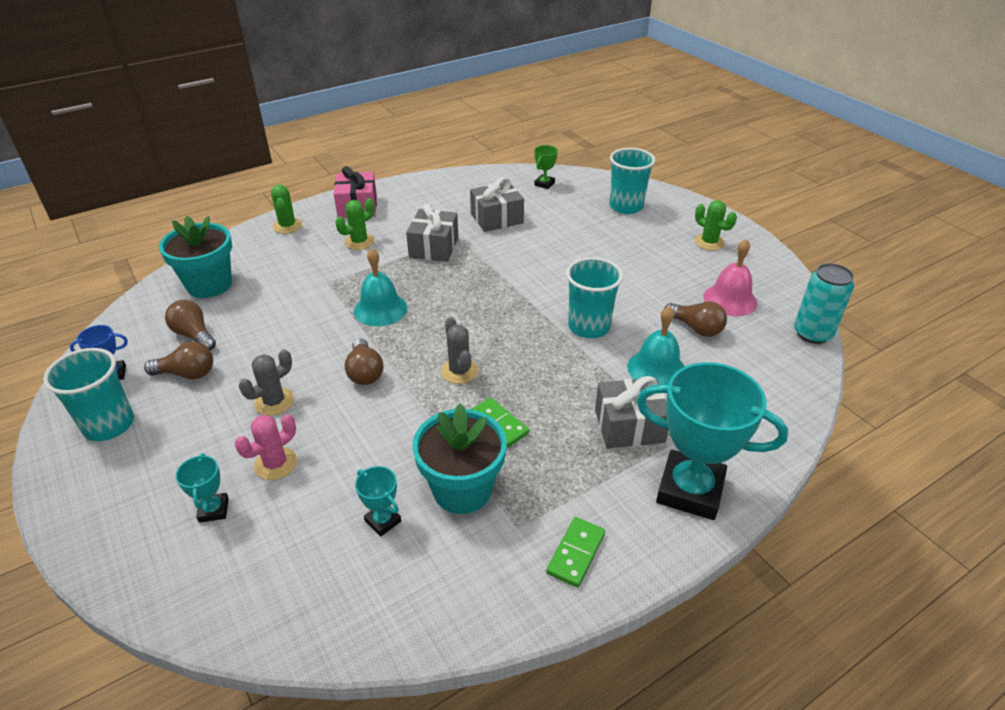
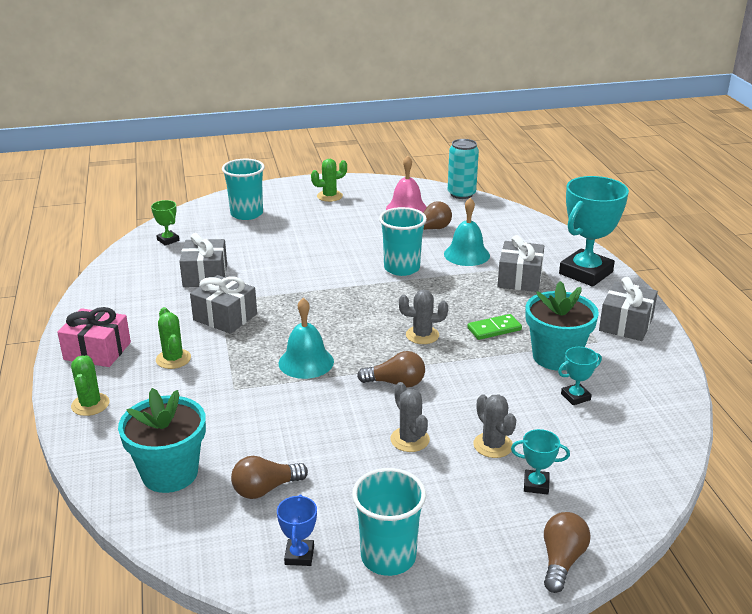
camera: 70 degrees left, 10 degrees down
brown light bulb [144,342,213,379] -> brown light bulb moved to [544,512,591,593]
pink cactus [235,414,297,480] -> grey cactus [473,394,516,458]
green cactus [271,185,302,234] -> green cactus turned 75 degrees clockwise [71,355,110,416]
green domino [546,517,605,588] -> grey gift [599,277,658,341]

